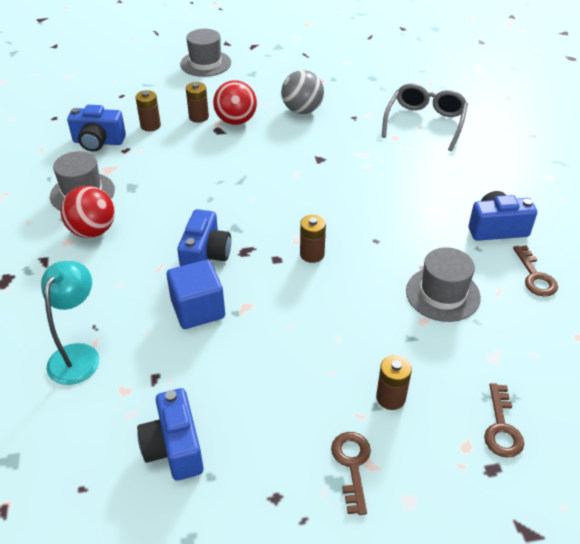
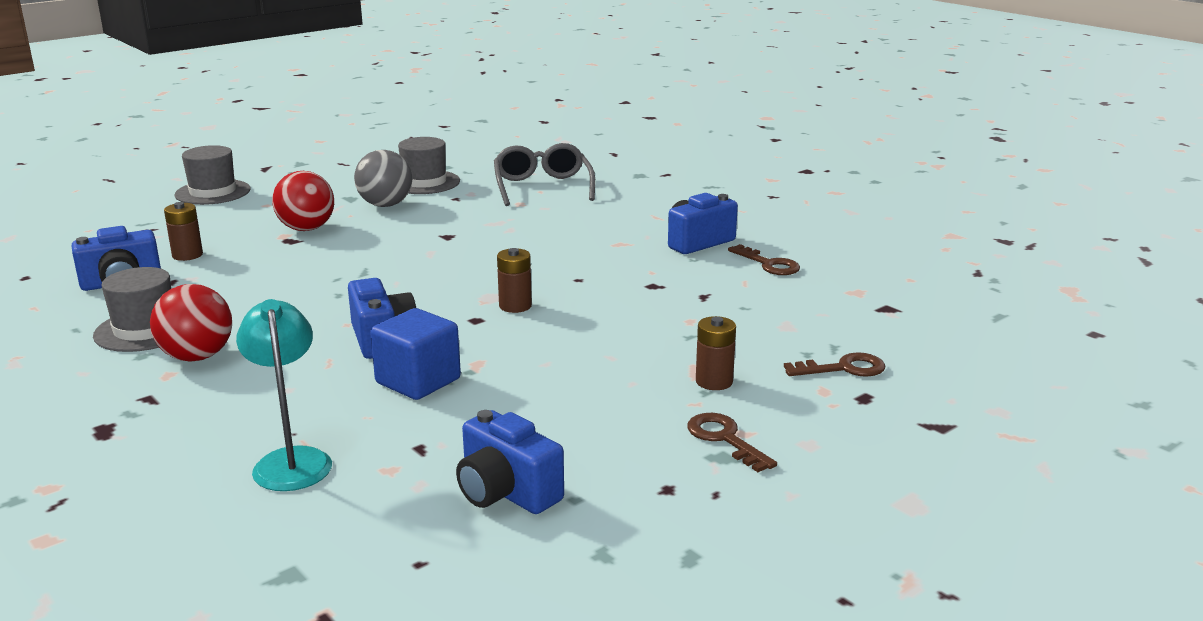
camera: 30 degrees left, 20 degrees down
brown battery [186,82,209,123] -> none
grey hat [406,247,481,322] -> grey hat moved to [398,137,460,194]
brown key [484,383,524,458] -> brown key turned 75 degrees counterclockwise [784,352,885,377]

